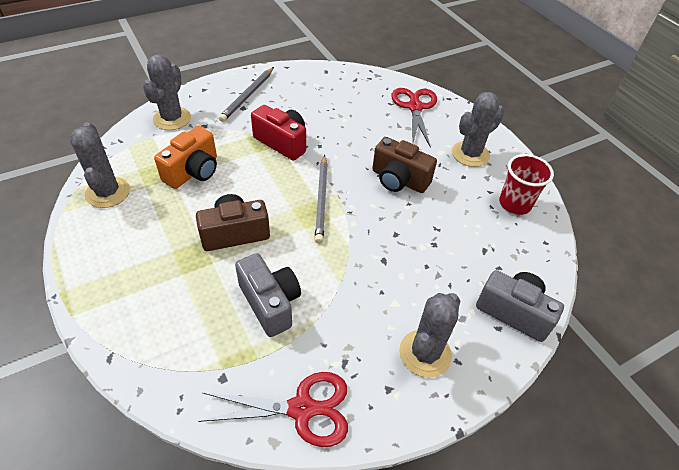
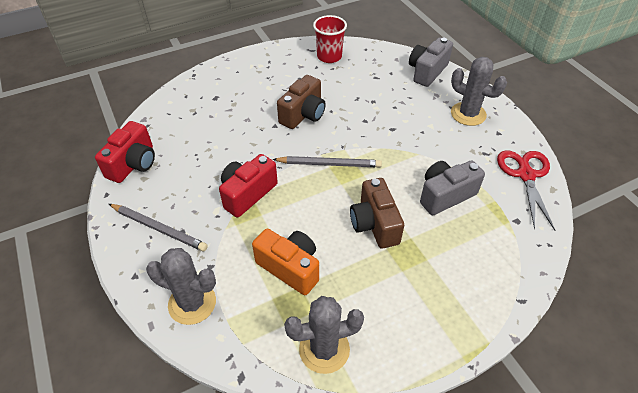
camera: 85 degrees left, 0 degrees up
red scissors [392,88,437,148] -> none
grey cactus [452,92,504,167] -> none
none -> red camera [95,121,155,183]

